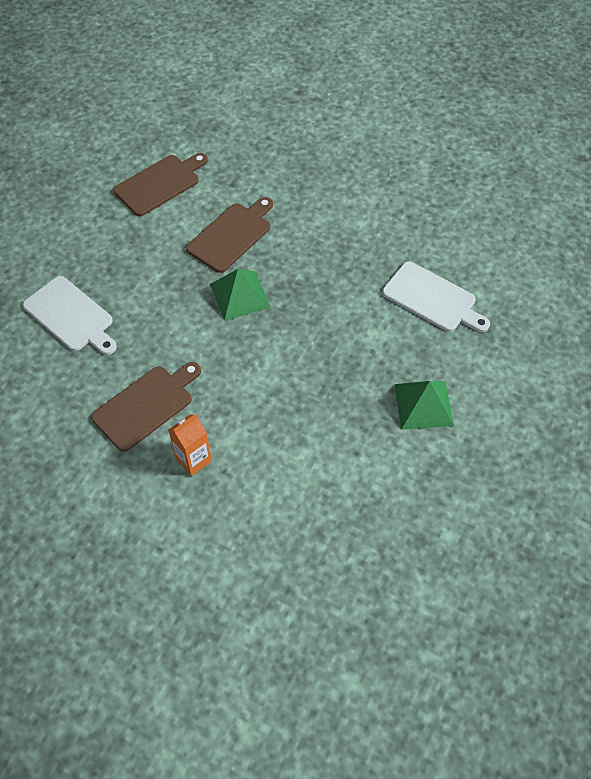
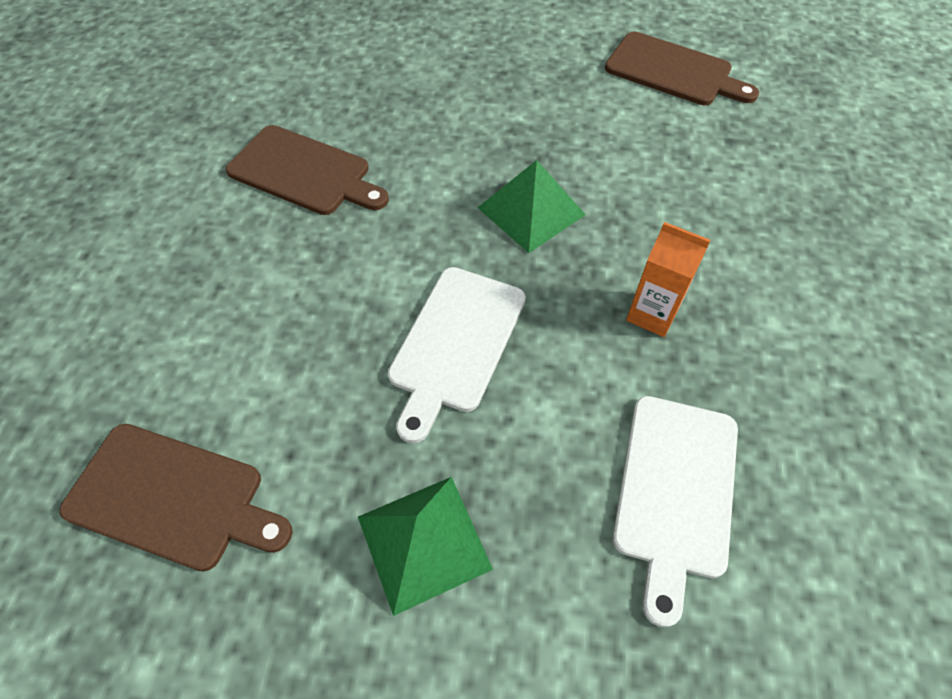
camera: 70 degrees right, 0 degrees up
white cutting board [23,276,117,355] -> white cutting board moved to [388,267,526,443]
orange carton [168,414,212,476] -> orange carton moved to [626,222,711,337]
brown cutting board [186,197,273,273] -> brown cutting board moved to [60,424,293,572]

